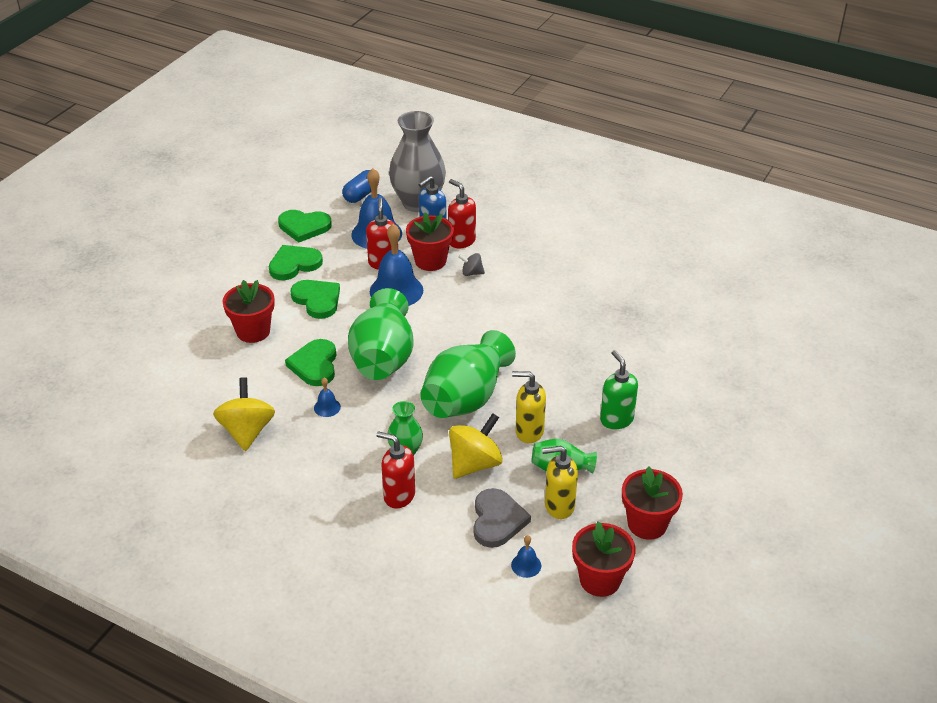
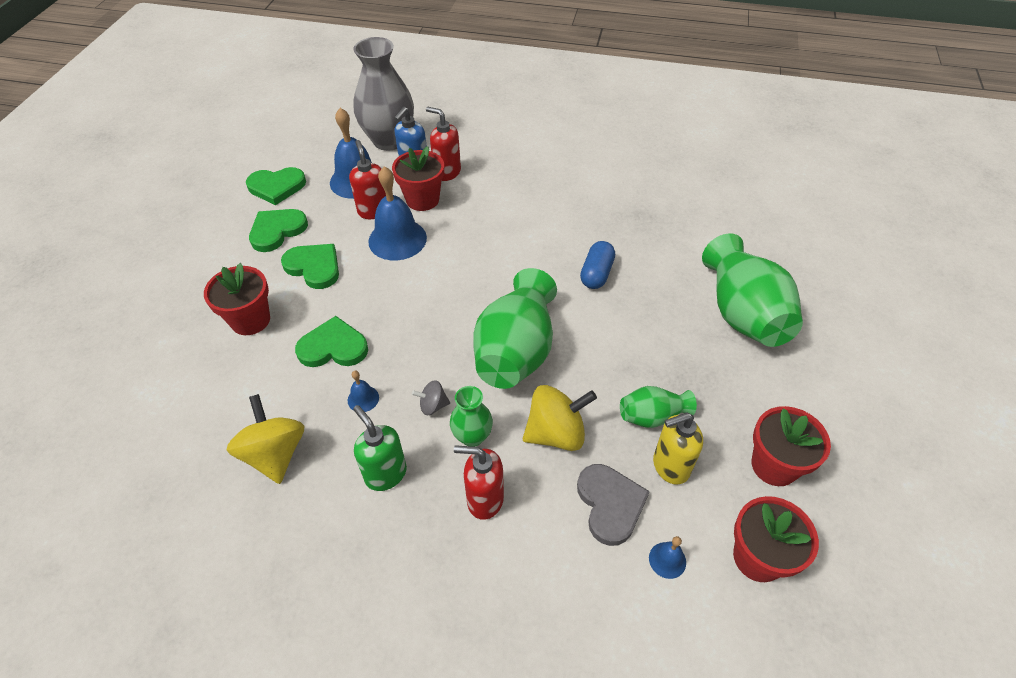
camera: 15 degrees left, 10 degrees up
green heart [285,339,336,386] -> green heart turned 105 degrees clockwise [295,316,368,367]
blue capsule [342,170,379,203] -> blue capsule moved to [580,241,615,289]
green vase [348,288,414,380] -> green vase moved to [702,233,803,347]
yellow spinning top [449,413,503,479] -> yellow spinning top turned 45 degrees clockwise [523,385,597,451]
grey spinning top [459,253,485,276] -> grey spinning top moved to [412,380,450,415]
yellow soap dispenser [512,371,546,443] -> none
green soap dispenser [600,350,638,429] -> green soap dispenser moved to [353,405,407,491]

